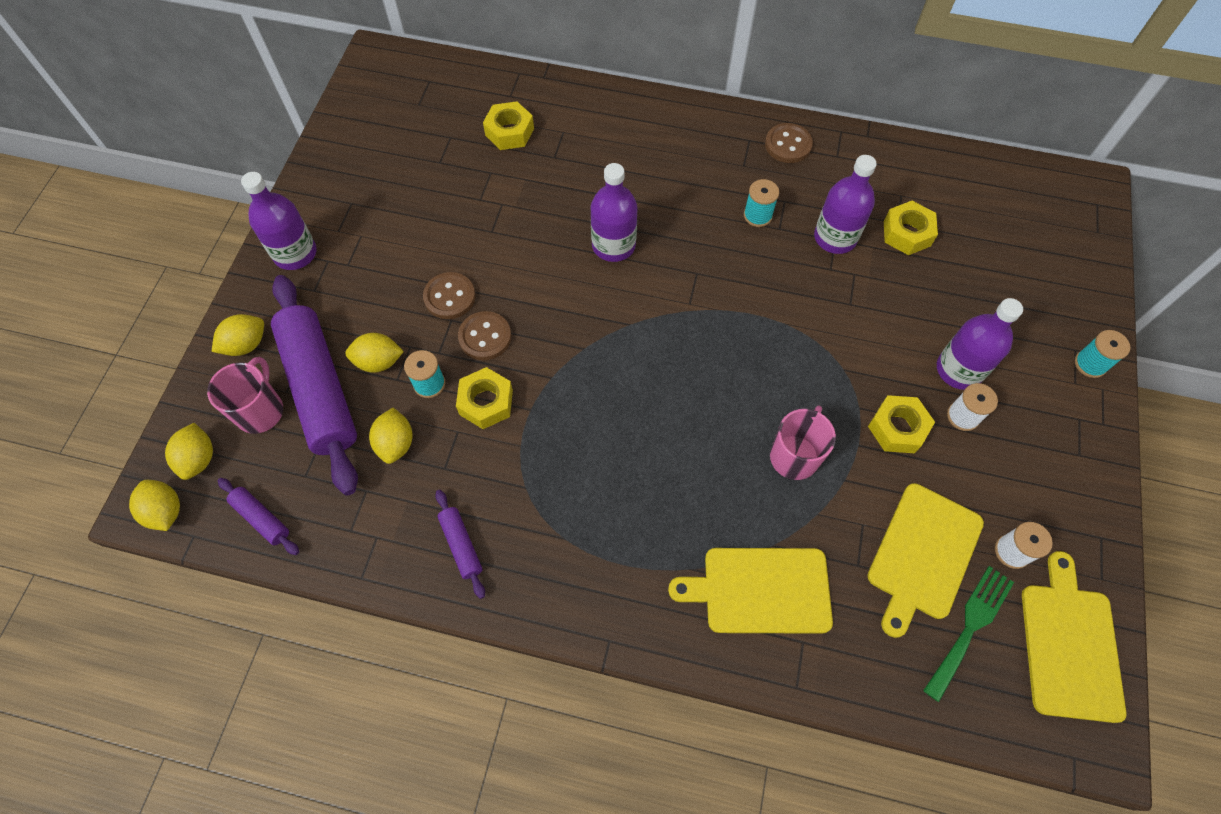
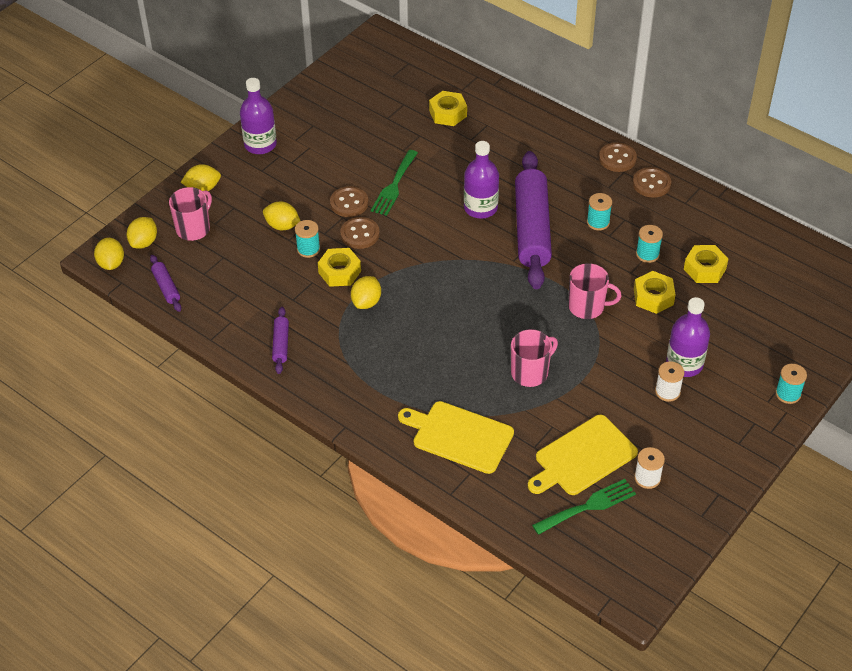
camera: 25 degrees right, 15 degrees down
purple rolling pin [271,275,358,496] -> purple rolling pin moved to [515,151,552,289]
yellow lemon [369,408,413,464] -> yellow lemon moved to [351,276,381,309]
purple bottle [814,155,877,254] -> turquoise spool [636,225,663,263]
yellow nut [868,395,935,453] -> yellow nut moved to [634,271,676,314]
yellow cutting board [1022,551,1127,723] -> none
none -> green fork [371,150,418,216]
none -> pink mug [568,263,622,319]
none -> brown button [599,142,637,172]

